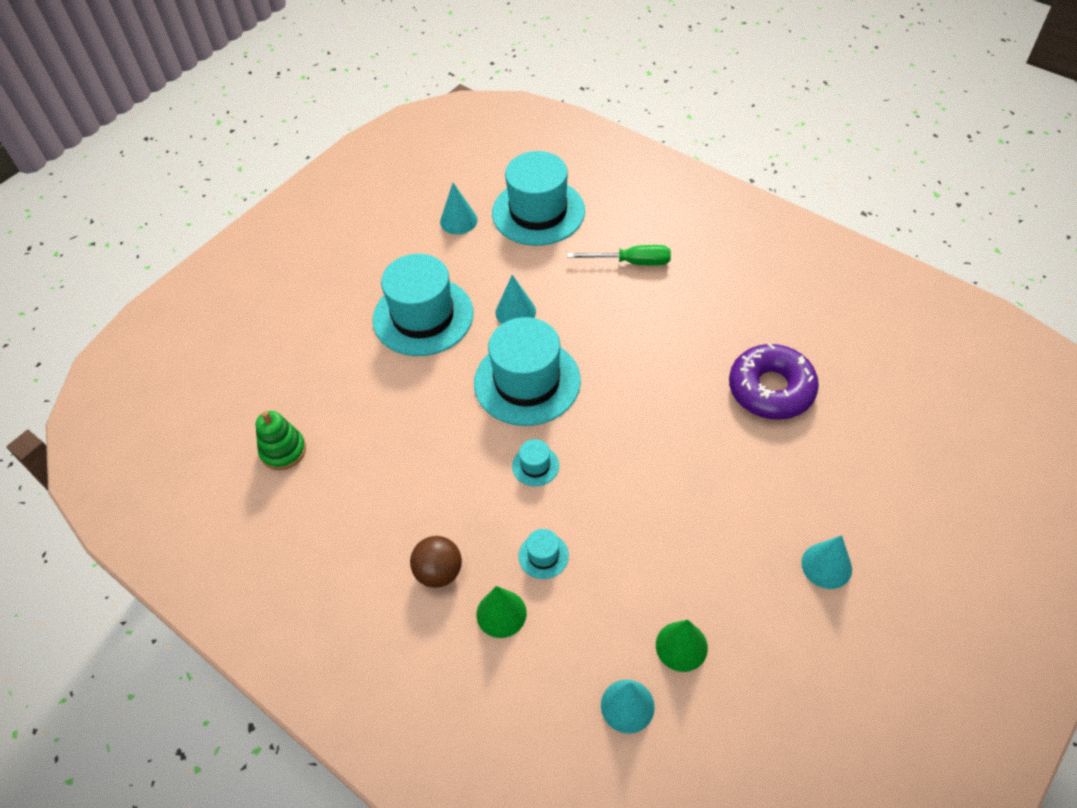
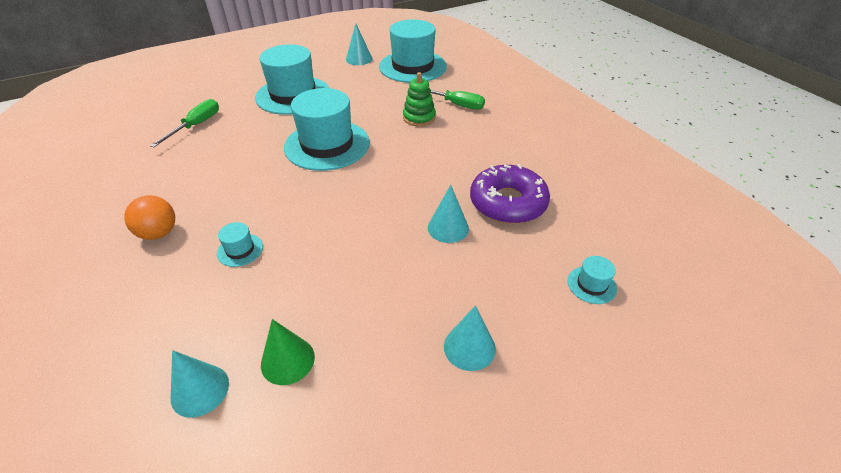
camera: 20 degrees right, 10 degrees down
green stacking toy [256,411,306,470] -> green stacking toy moved to [403,72,436,127]
brown ball [410,536,462,588] -> orange ball [124,195,175,240]
green cone [477,586,527,638] -> none
turquoise cone [495,275,536,324] -> turquoise cone moved to [428,185,469,243]
turquoise hat [512,439,559,486] -> turquoise hat moved to [568,256,617,304]
none -> green screwdriver [150,99,219,147]

